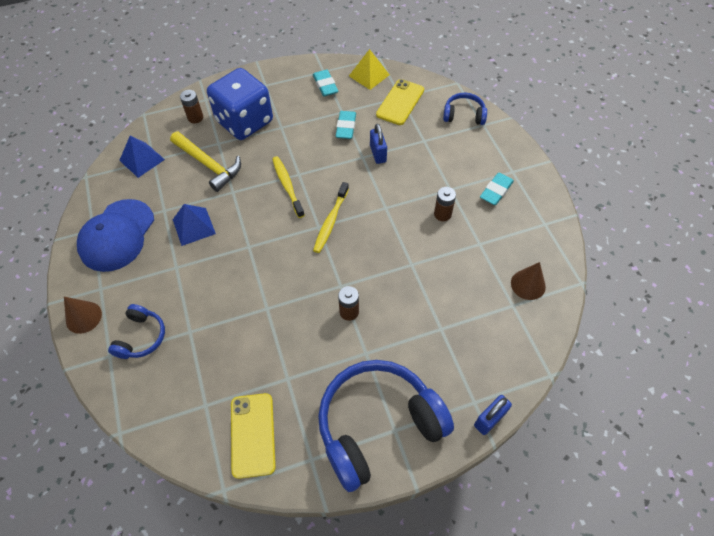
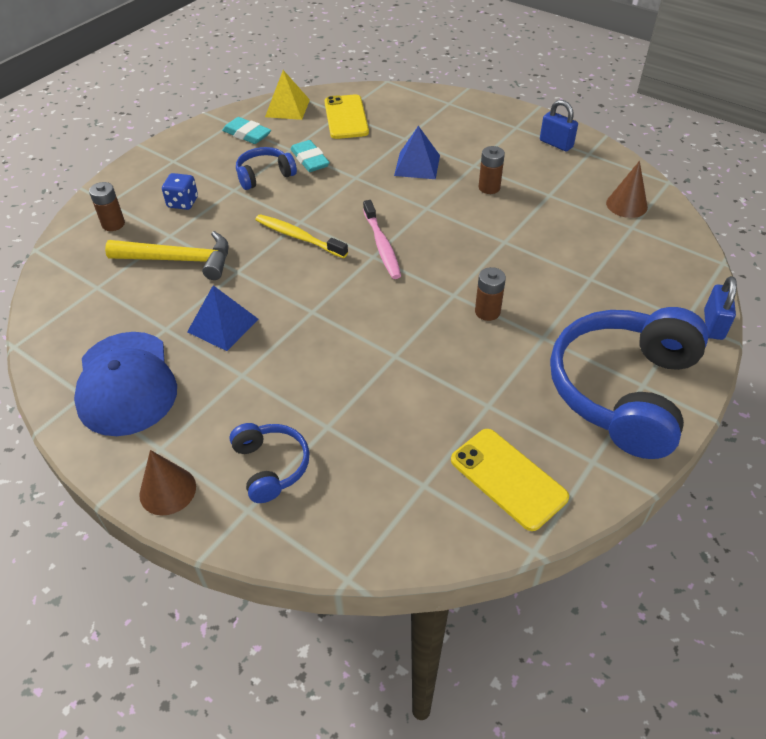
camera: 35 degrees left, 10 degrees down
blue pyramid [119,136,165,178] -> blue pyramid moved to [394,126,440,179]
blue dice [207,68,273,140] -> blue dice [162,173,198,210], size x0.42
yellow toothbrush [313,182,349,253] -> pink toothbrush [363,200,401,279]
blue padlock [370,124,387,164] -> blue padlock moved to [540,100,578,151]
blue headphones [443,93,487,125] -> blue headphones moved to [236,147,297,190]
turquoise eraser [480,173,514,205] -> none

